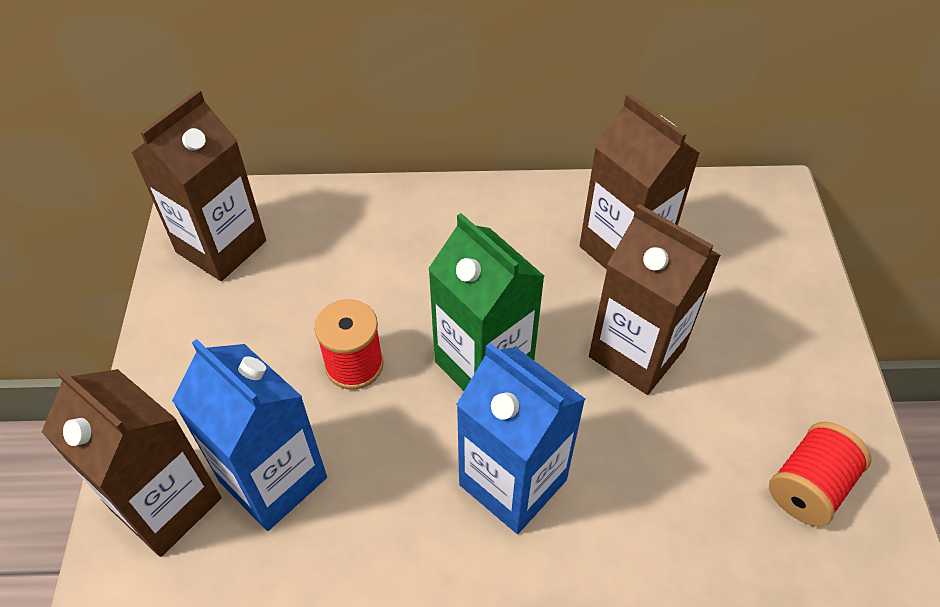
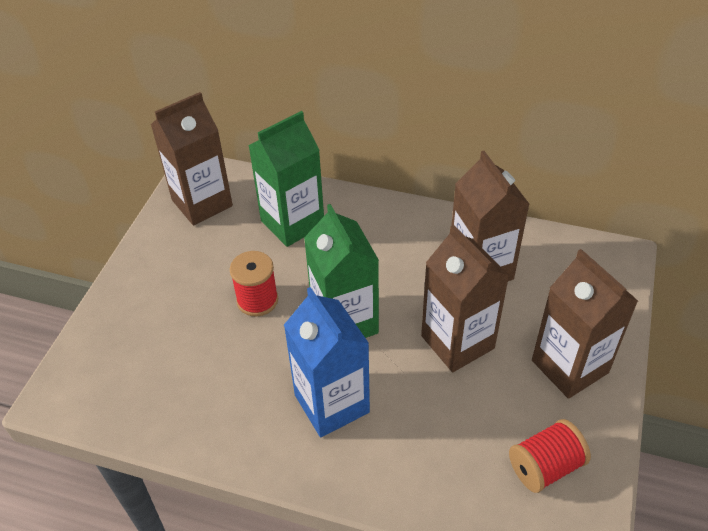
camera: 20 degrees right, 5 degrees down
brown carton [42,368,222,557] -> brown carton moved to [532,249,638,399]
blue carton [172,339,327,531] -> none
none -> green carton [248,111,324,247]

